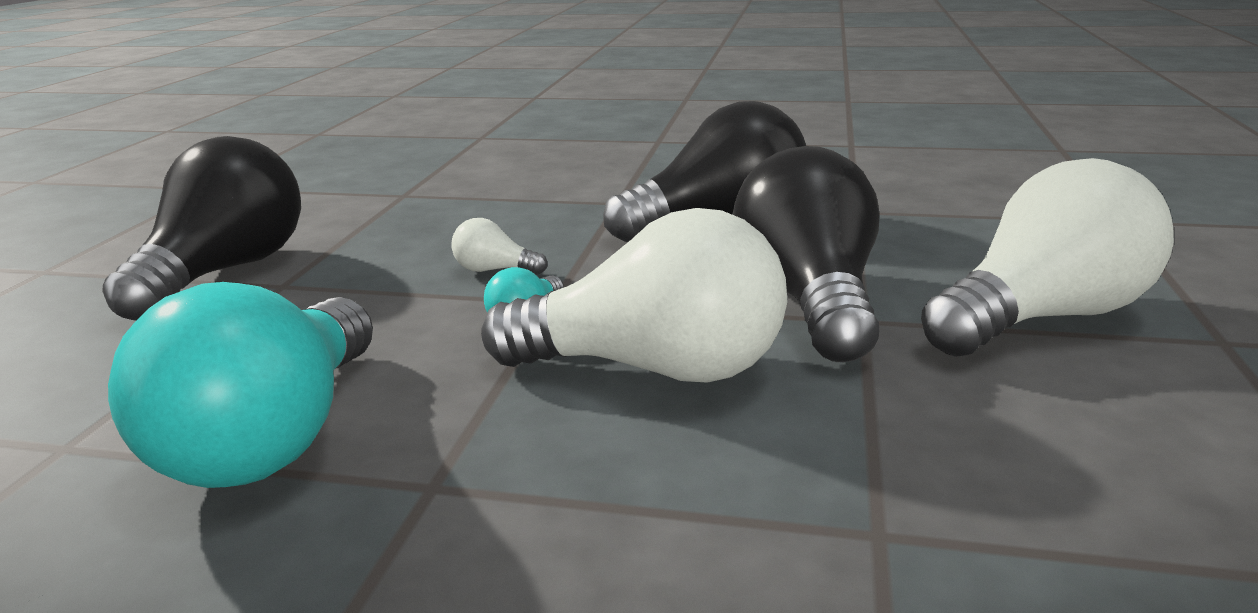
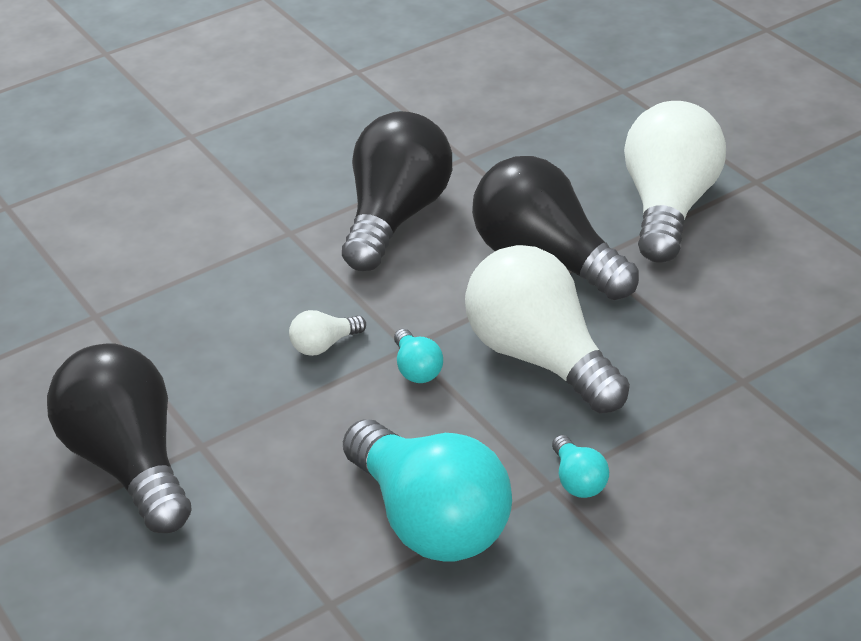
camera: 45 degrees left, 15 degrees up
white light bulb [481,208,787,383] -> white light bulb turned 90 degrees counterclockwise [465,245,630,413]
none -> turquoise light bulb [552,435,609,498]

